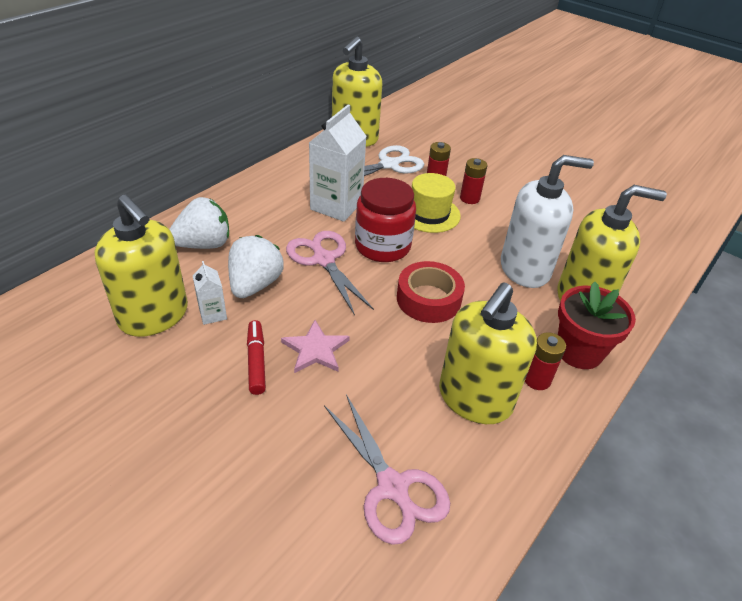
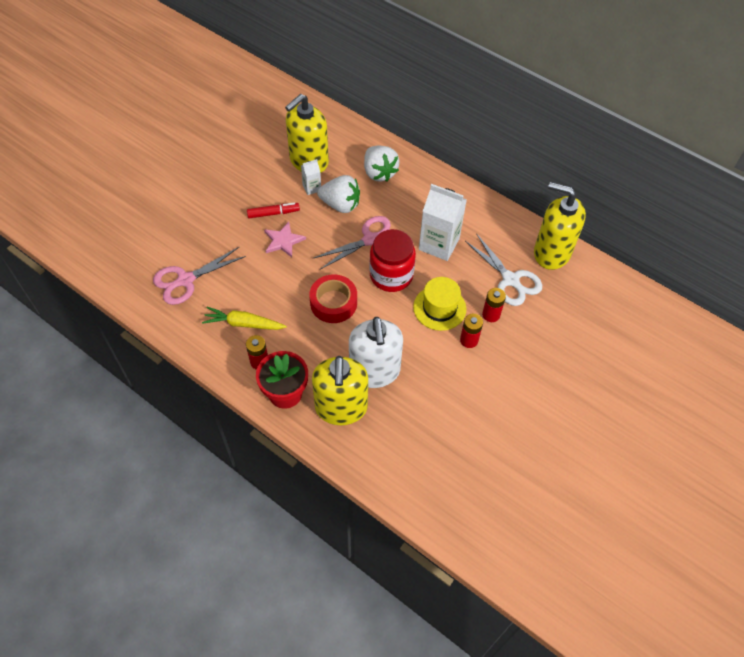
camera: 90 degrees right, 15 degrees up
yellow soap dispenser [439,282,537,424] -> yellow carrot [202,307,287,330]

